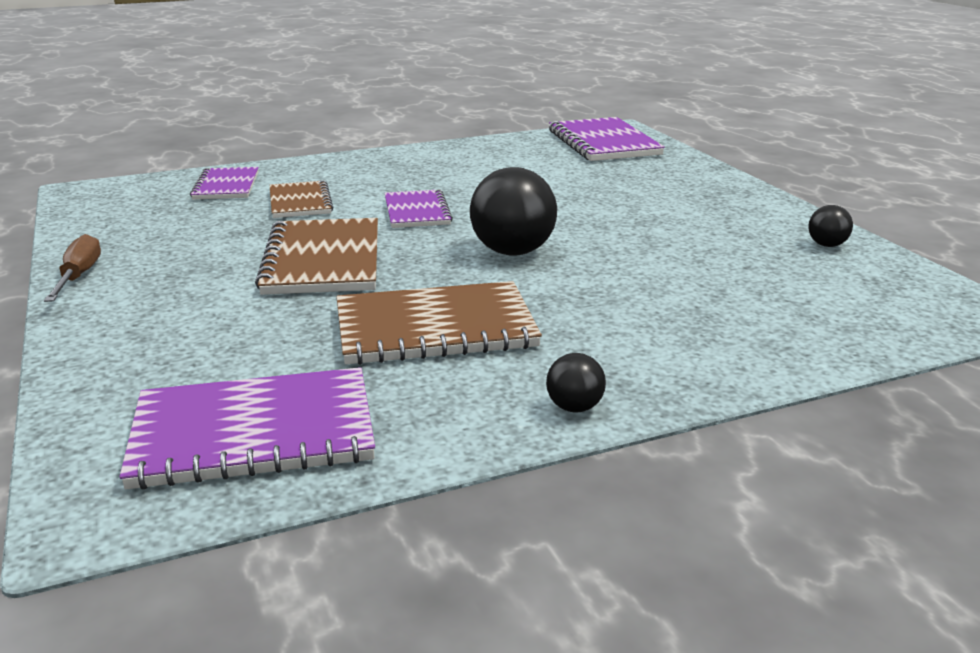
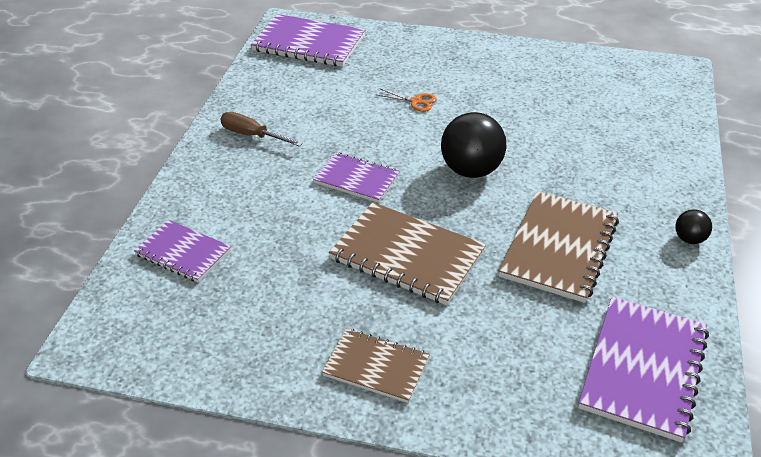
camera: 55 degrees left, 15 degrees up
brown screwdriver [44,234,101,302] -> brown screwdriver moved to [220,112,303,147]
brown notebook [270,180,334,218] -> brown notebook moved to [322,328,430,403]
black ball [808,205,853,247] -> none
none -> orange scissors [376,89,437,112]

